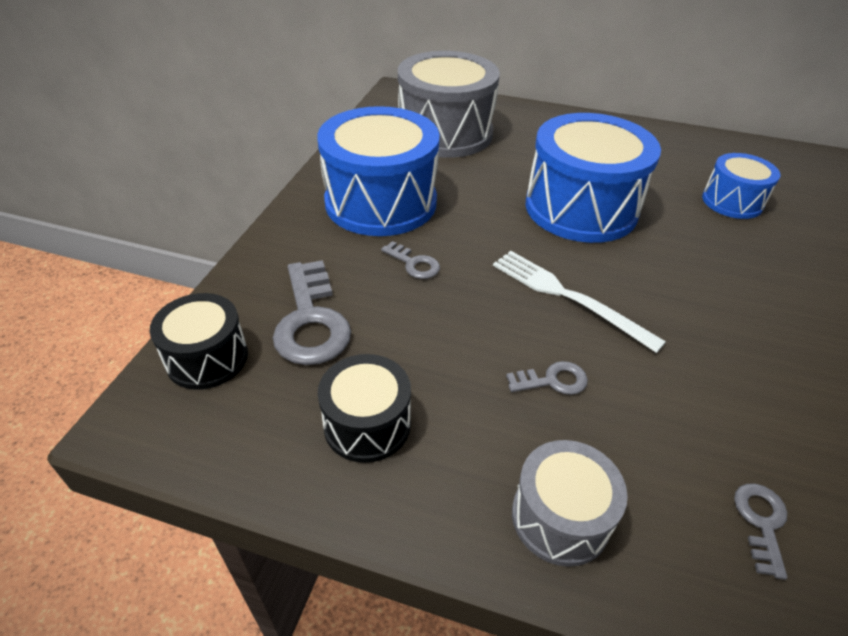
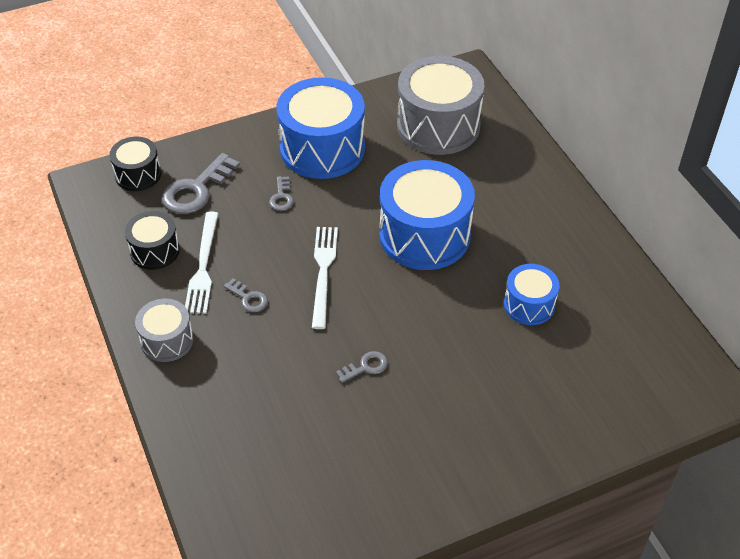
camera: 50 degrees right, 5 degrees up
grey key [734,484,788,580] -> grey key moved to [336,351,388,383]
none -> white fork [185,212,219,314]

